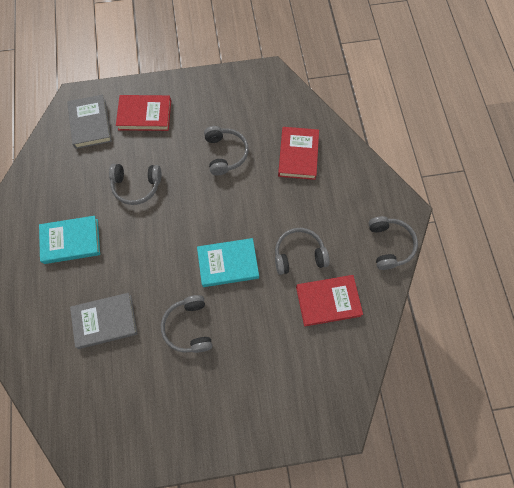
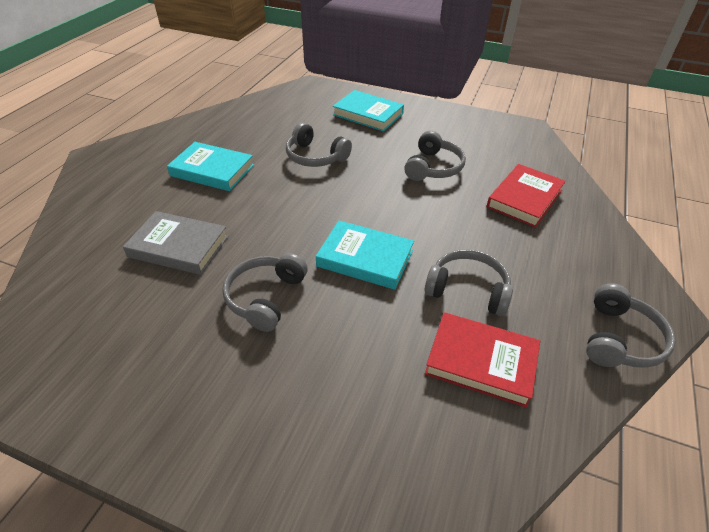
camera: 30 degrees right, 25 degrees down
grey book [67,95,112,149] -> none
red book [116,95,171,131] -> turquoise book [333,90,404,132]

